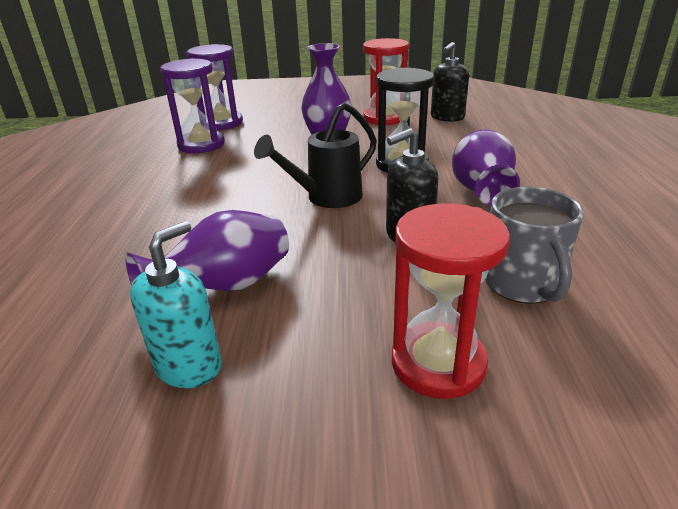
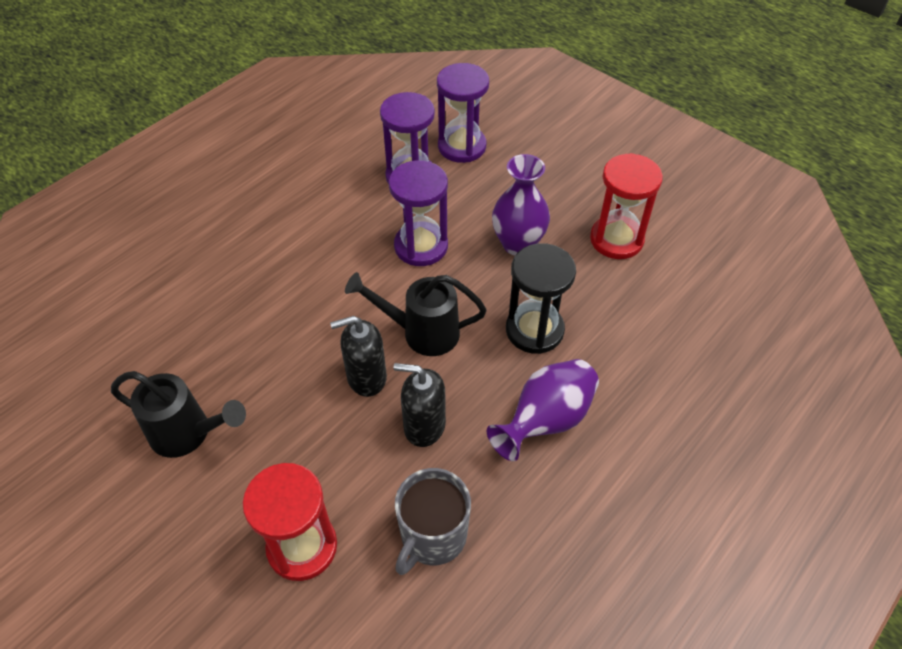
camera: 40 degrees right, 20 degrees up
purple vase [126,210,289,291] -> none
turquoise soap dispenser [130,221,222,388] -> black watering can [111,371,246,458]
black soap dispenser [431,42,469,122] -> black soap dispenser moved to [330,316,387,397]
none -> purple hourglass [389,160,448,266]

